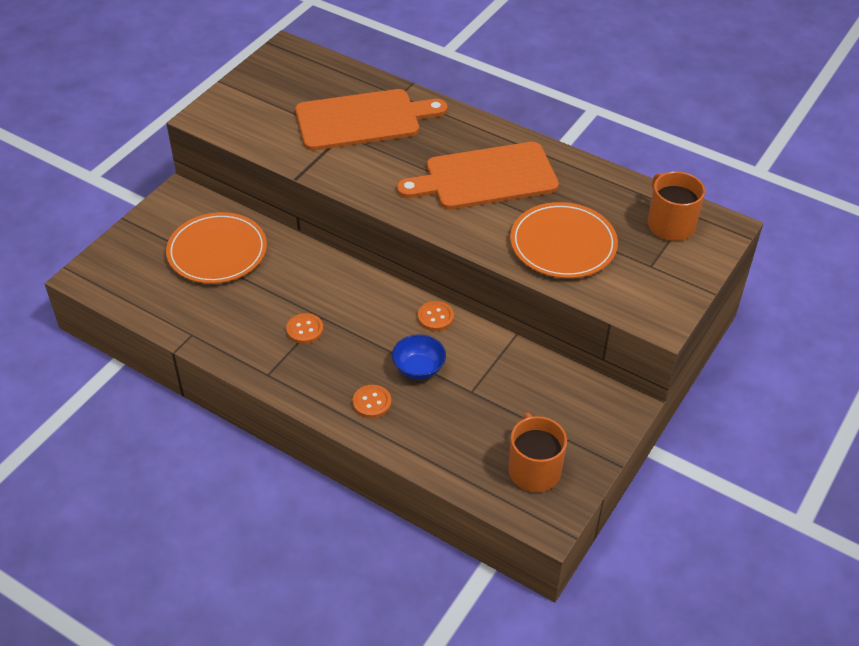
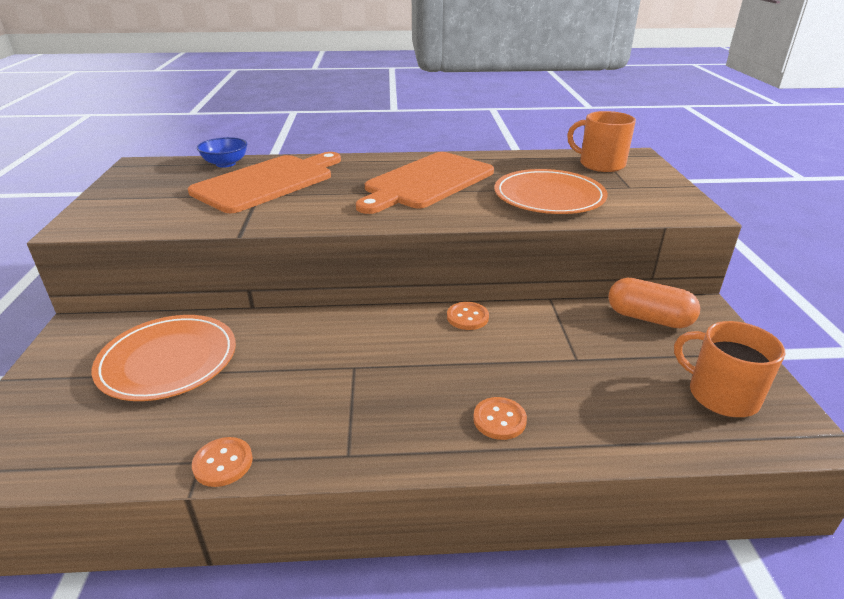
camera: 35 degrees left, 15 degrees down
orange button [286,313,323,344] -> orange button moved to [192,437,253,487]
blue bowl [392,334,446,380] -> blue bowl moved to [197,137,247,168]
none -> orange capsule [608,278,700,328]

